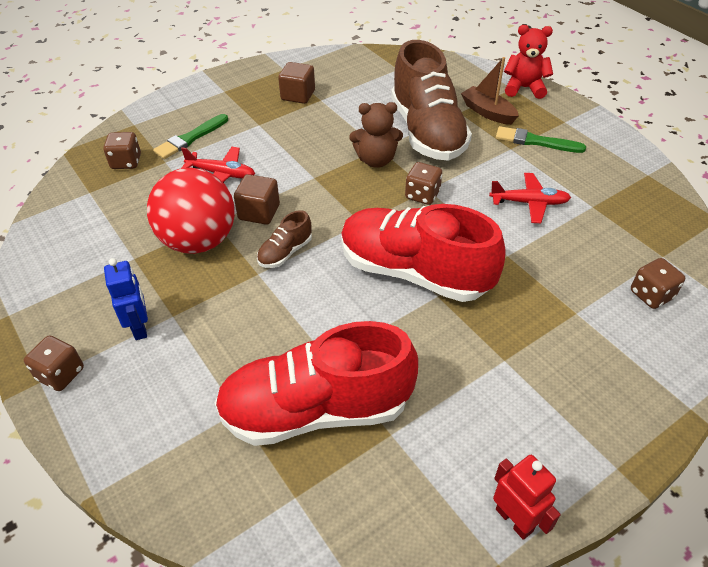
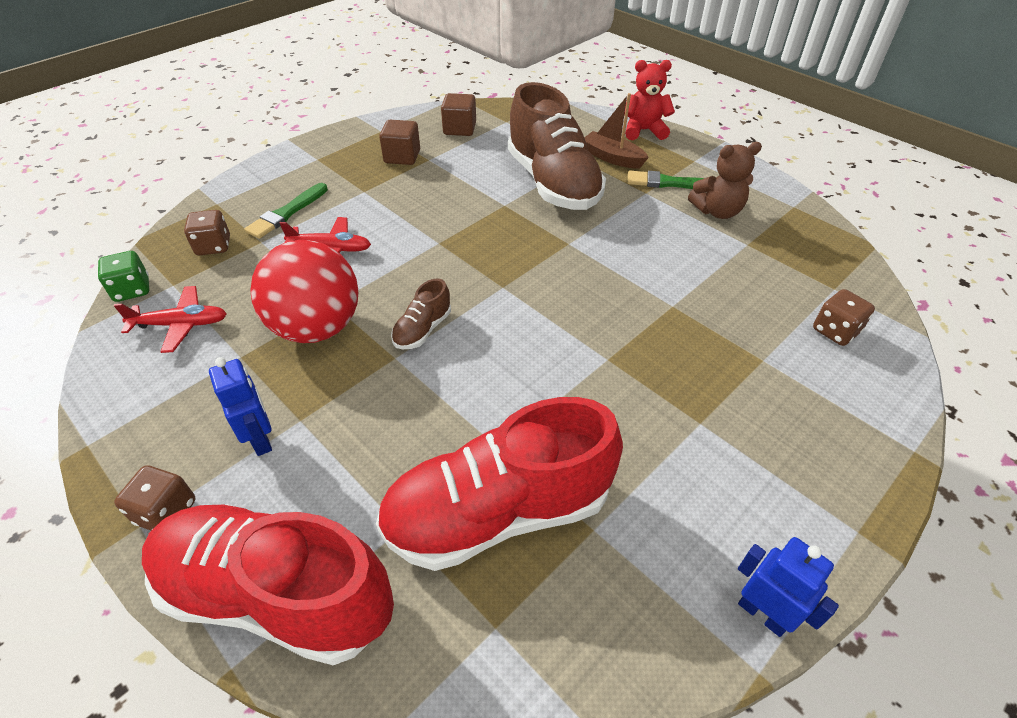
camera: 10 degrees left, 0 degrees up
brown cube [234,174,280,225] -> brown cube moved to [441,93,476,136]
red shoe [341,204,505,302] -> red shoe moved to [142,504,394,665]
brown teddy bear [349,102,403,168] -> brown teddy bear moved to [688,142,762,219]
brown dice [405,162,442,205] -> none
red plane [489,173,571,223] -> red plane moved to [114,286,227,353]
red robot [493,455,561,540] -> blue robot [738,537,839,637]
none -> green dice [98,251,149,302]

